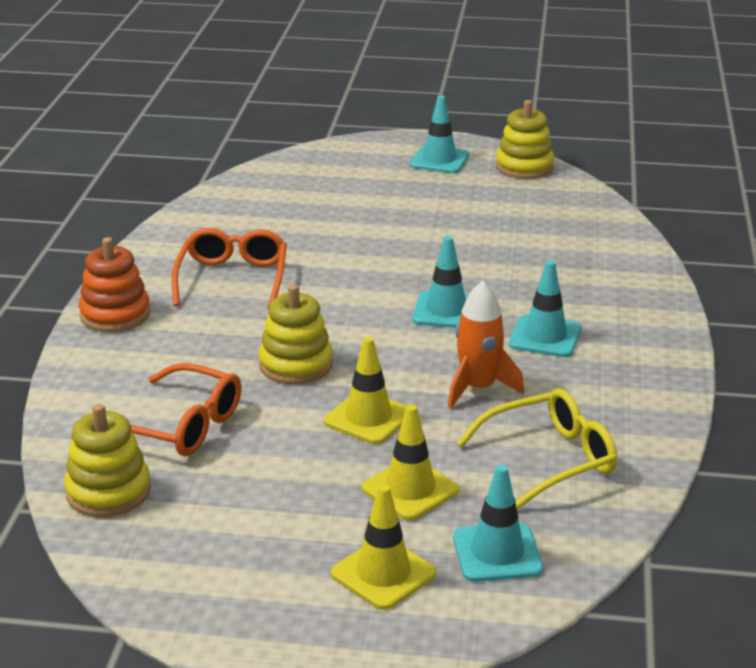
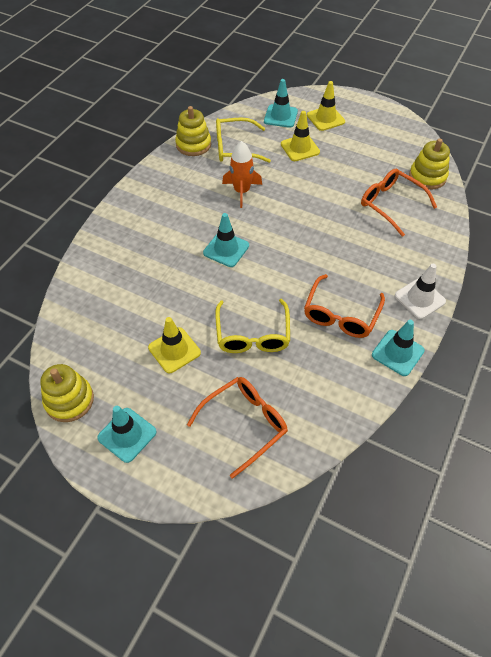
camera: 160 degrees left, 25 degrees up
orange stacking toy [79,237,150,332] -> white traffic cone [395,264,446,319]
yellow stacking toy [259,284,333,384] -> yellow stacking toy moved to [175,106,211,156]
yellow traffic cone [324,337,407,444] -> yellow traffic cone moved to [148,317,201,373]
turquoise traffic cone [509,260,581,357] -> turquoise traffic cone moved to [372,320,425,376]
none -> orange glasses [187,377,288,479]
none -> yellow glasses [215,299,290,353]

